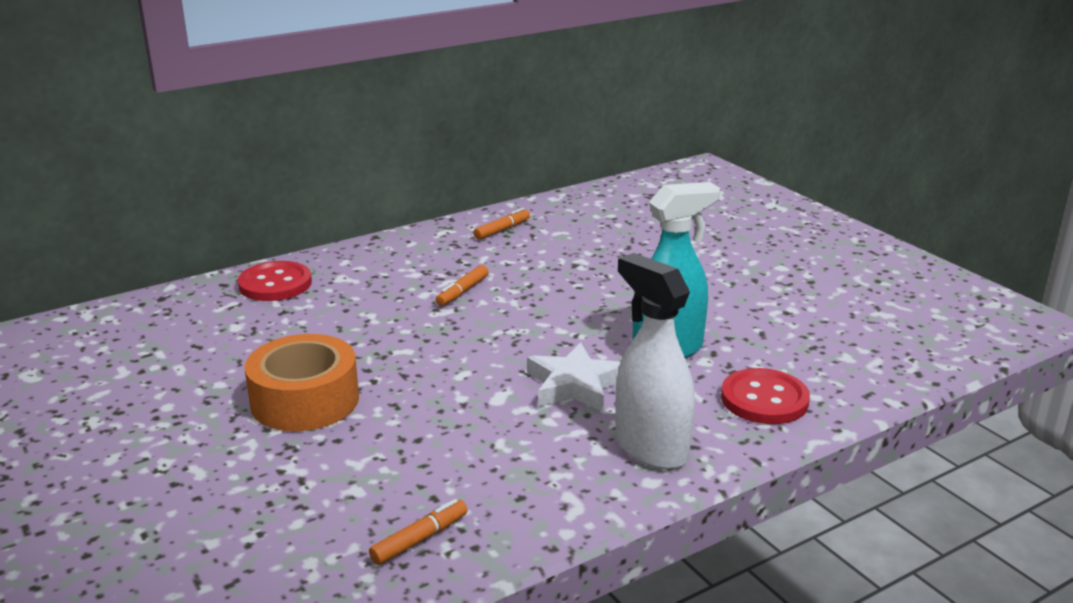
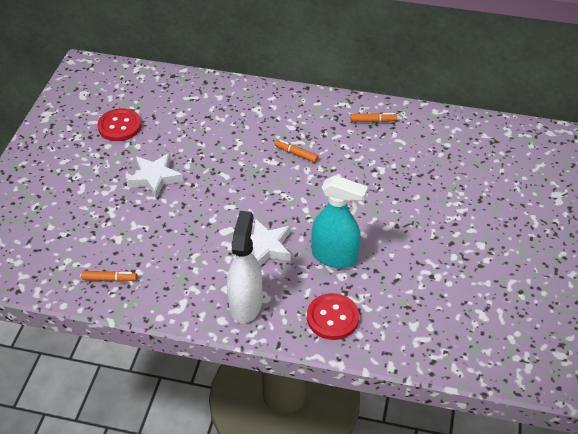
camera: 45 degrees right, 20 degrees up
red button [238,261,312,301] -> red button moved to [97,108,142,141]
orange tape [244,334,359,431] -> white star [126,153,183,199]
orange marker [436,265,489,306] -> orange marker turned 45 degrees clockwise [274,139,319,163]

